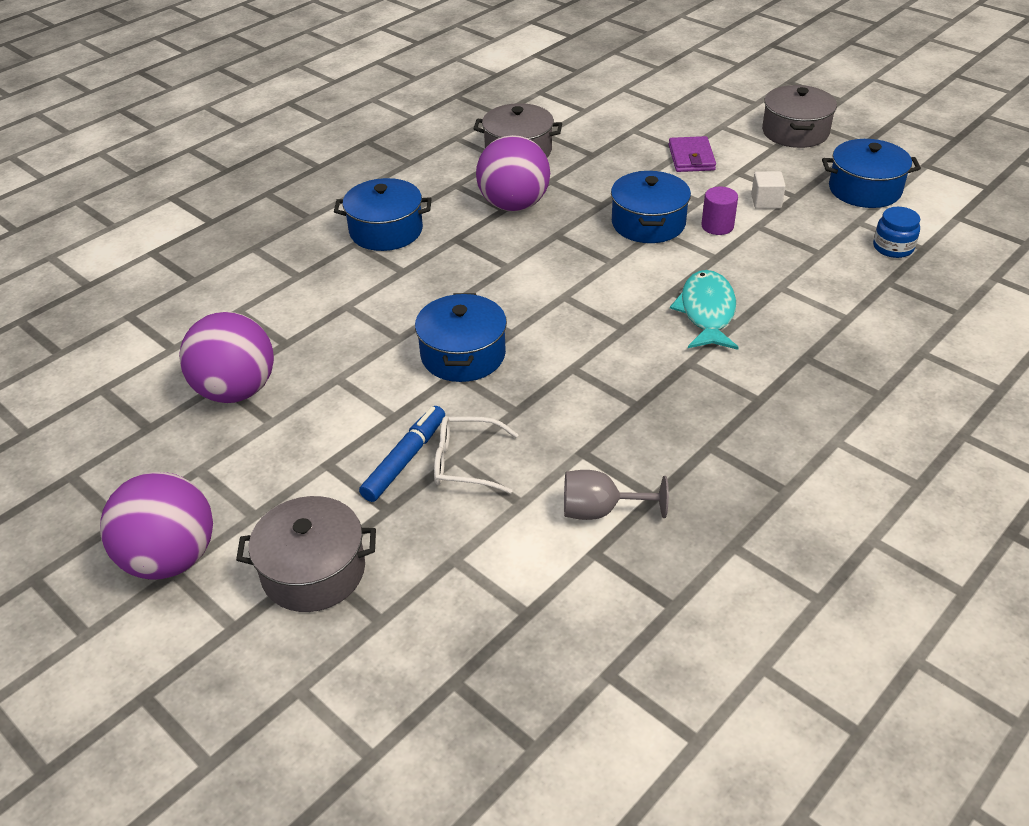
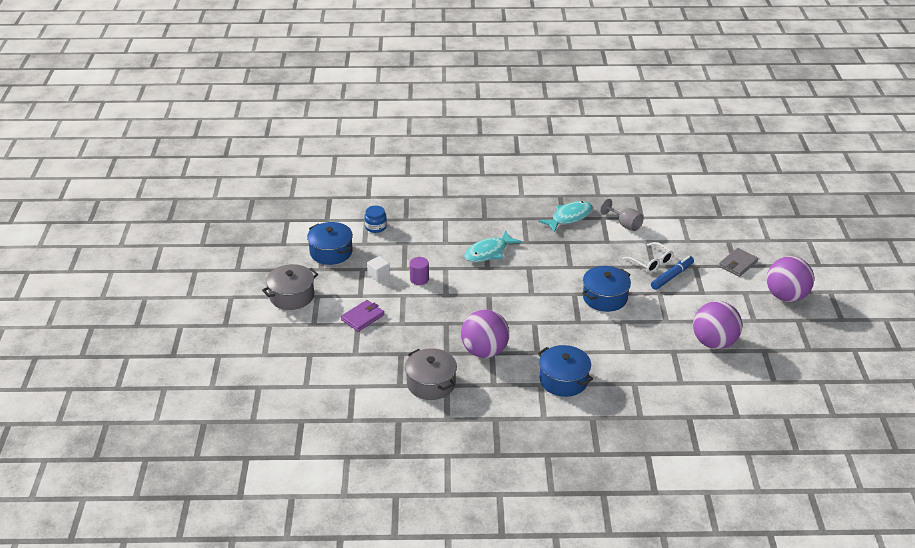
camera: 135 degrees left, 5 degrees down
grey pot [236,496,376,612] -> grey wallet [719,248,758,277]
blue marker [359,406,445,502] -> blue marker turned 150 degrees clockwise [651,256,694,290]
blue pot [611,171,691,243] -> none
none -> turquoise fish [538,201,593,233]

